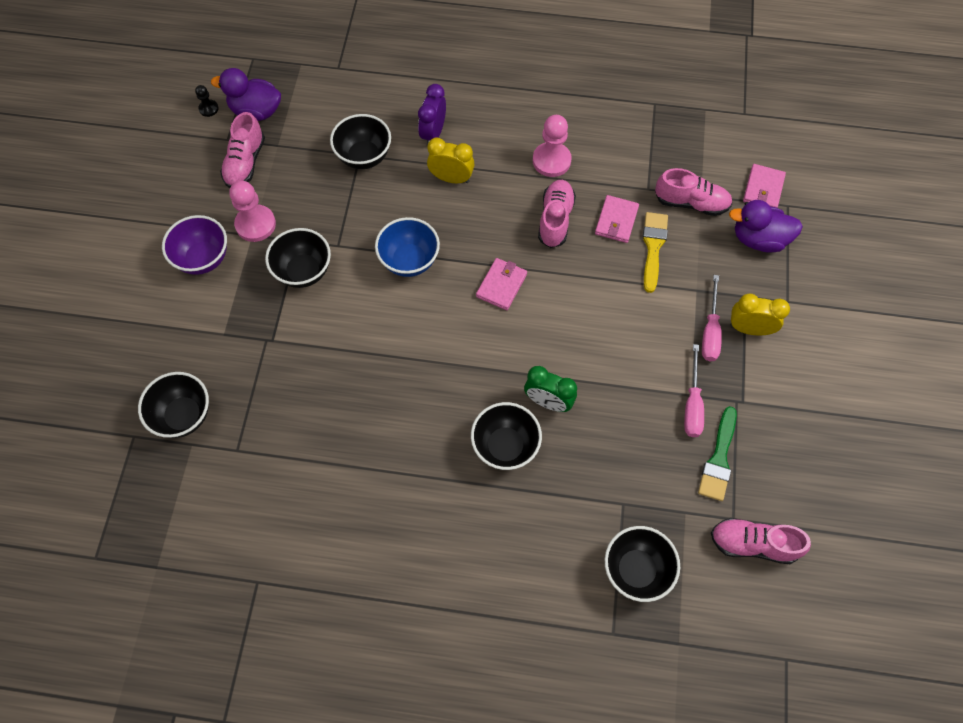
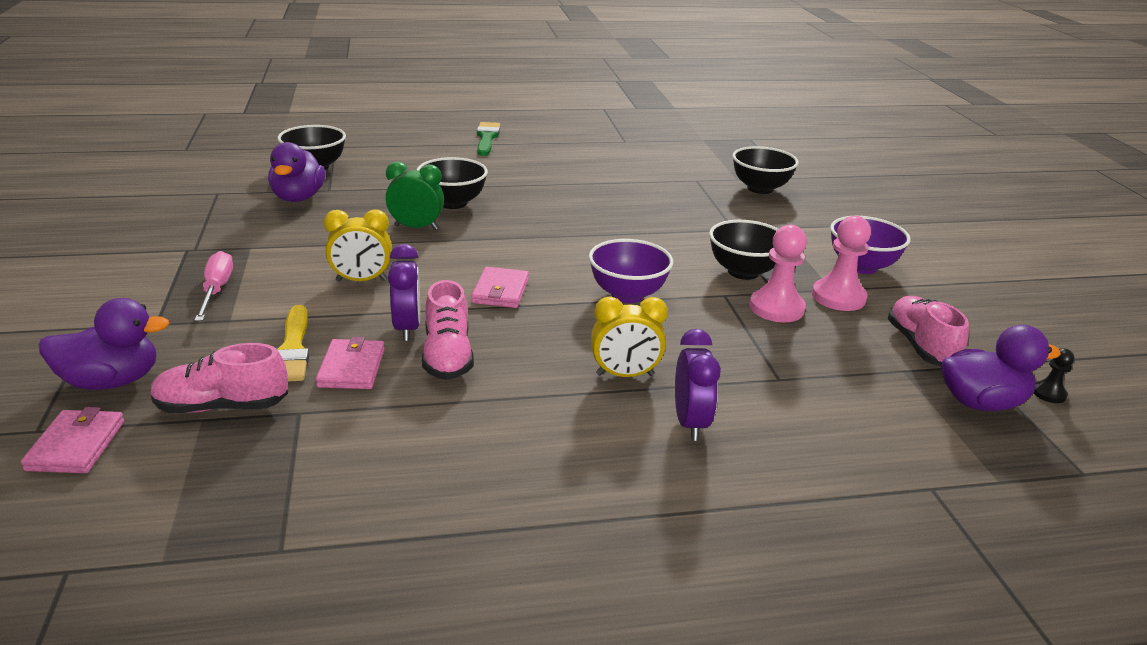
camera: 160 degrees right, 35 degrees down
black bowl [330,114,391,169] -> none
blue bowl [375,217,440,277] -> purple bowl [589,239,673,303]
pink pawn [533,115,572,177] -> pink pawn moved to [749,225,807,322]
pink screwdriver [684,344,704,437] -> none
green brush [698,406,737,501] -> green brush moved to [477,122,500,156]
pink shoe [711,518,811,564] -> none
yellow clock [730,294,790,336] -> yellow clock moved to [324,209,392,282]
none -> purple duck [268,142,325,202]
none -> purple clock [388,244,420,341]

